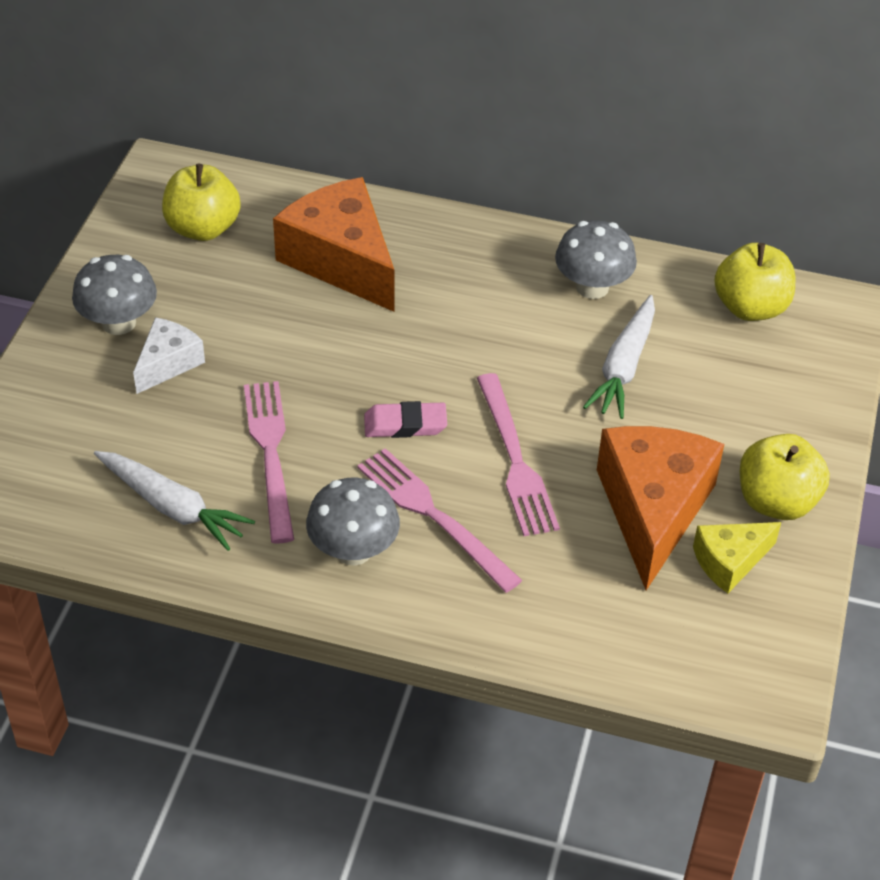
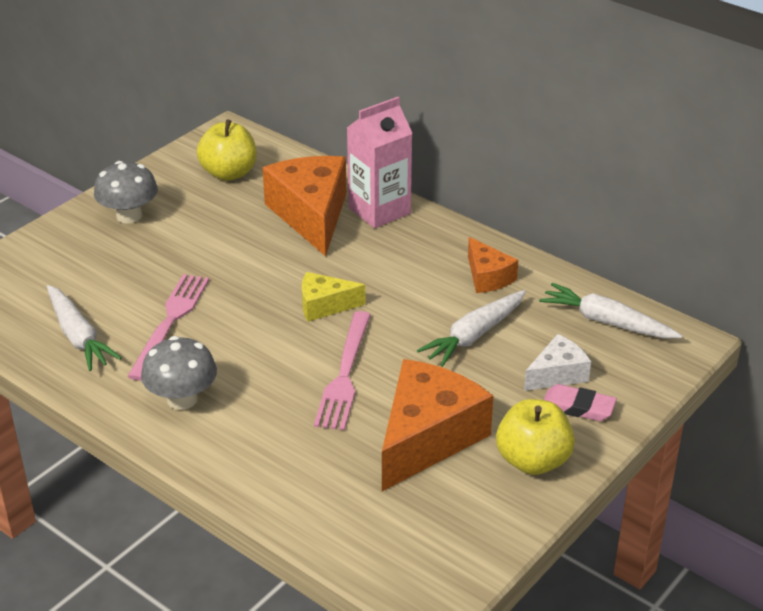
camera: 25 degrees right, 10 degrees down
white cheese [133,317,205,394] -> white cheese moved to [524,334,591,391]
pink fork [357,448,522,593] -> none
pink eraser [364,401,447,438] -> pink eraser moved to [543,384,617,421]
grey mushroom [555,220,637,299] -> orange cheese [468,237,518,293]
yellow cheese [693,522,781,593] -> yellow cheese moved to [302,272,365,322]
yellow apple [714,243,795,321] -> white carrot [539,283,683,338]
none -> pink carton [347,97,413,228]

